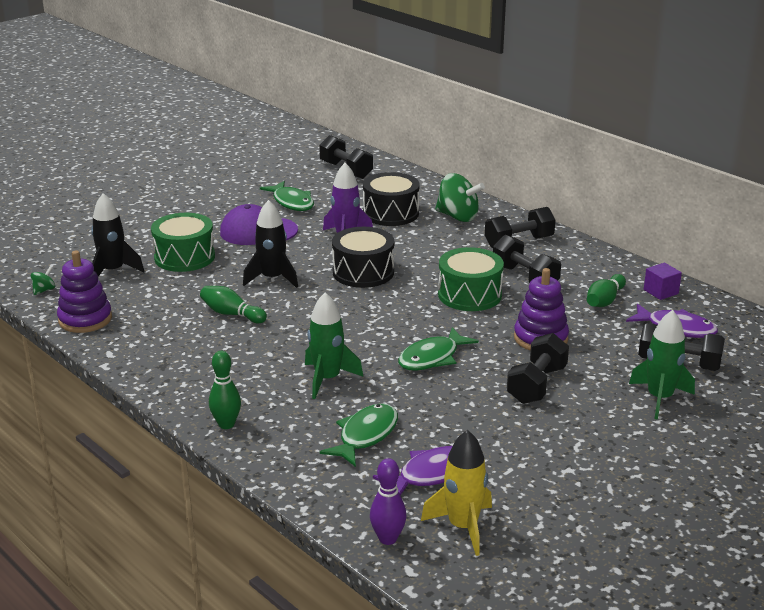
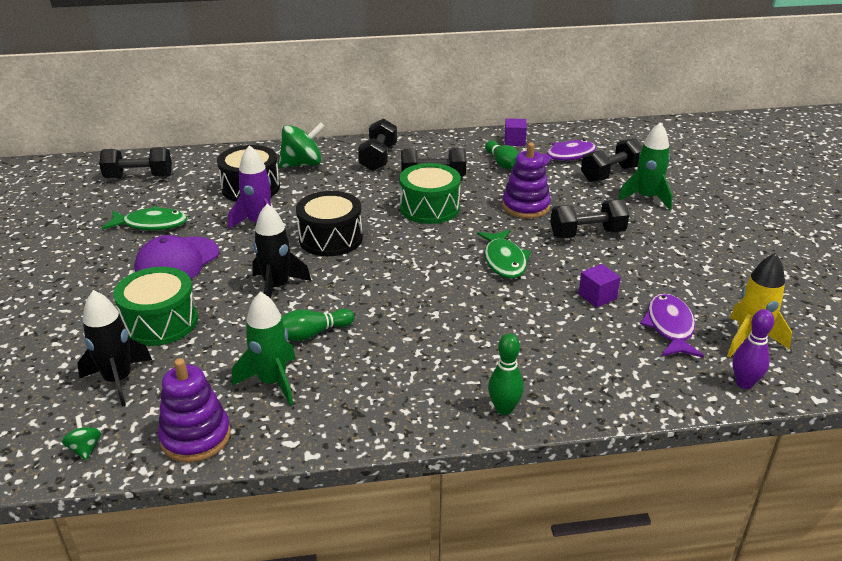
camera: 55 degrees left, 5 degrees up
green rocket [305,292,363,399] -> green rocket moved to [232,292,296,406]
green fish [320,403,398,467] -> none
black dumbbell [507,333,569,404] -> black dumbbell turned 75 degrees counterclockwise [550,199,629,238]
none -> purple cube [578,264,621,308]

